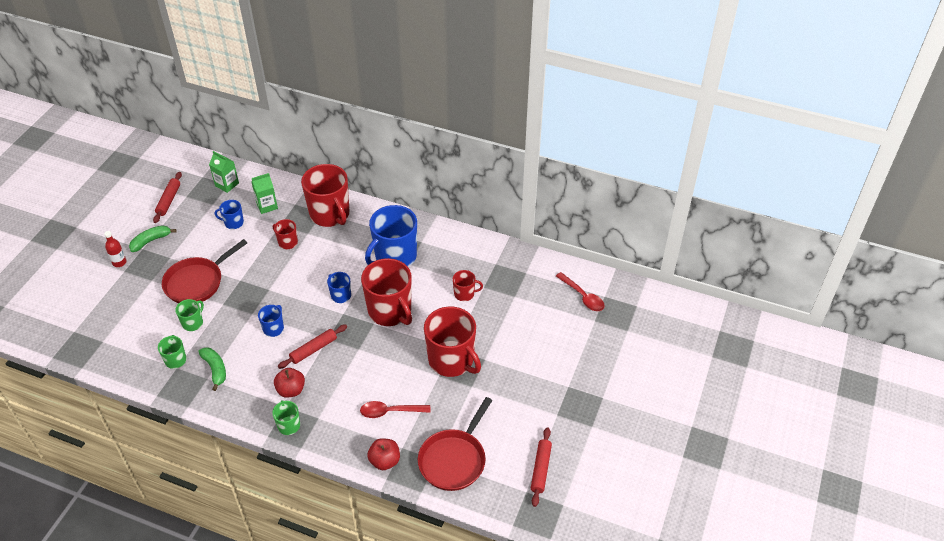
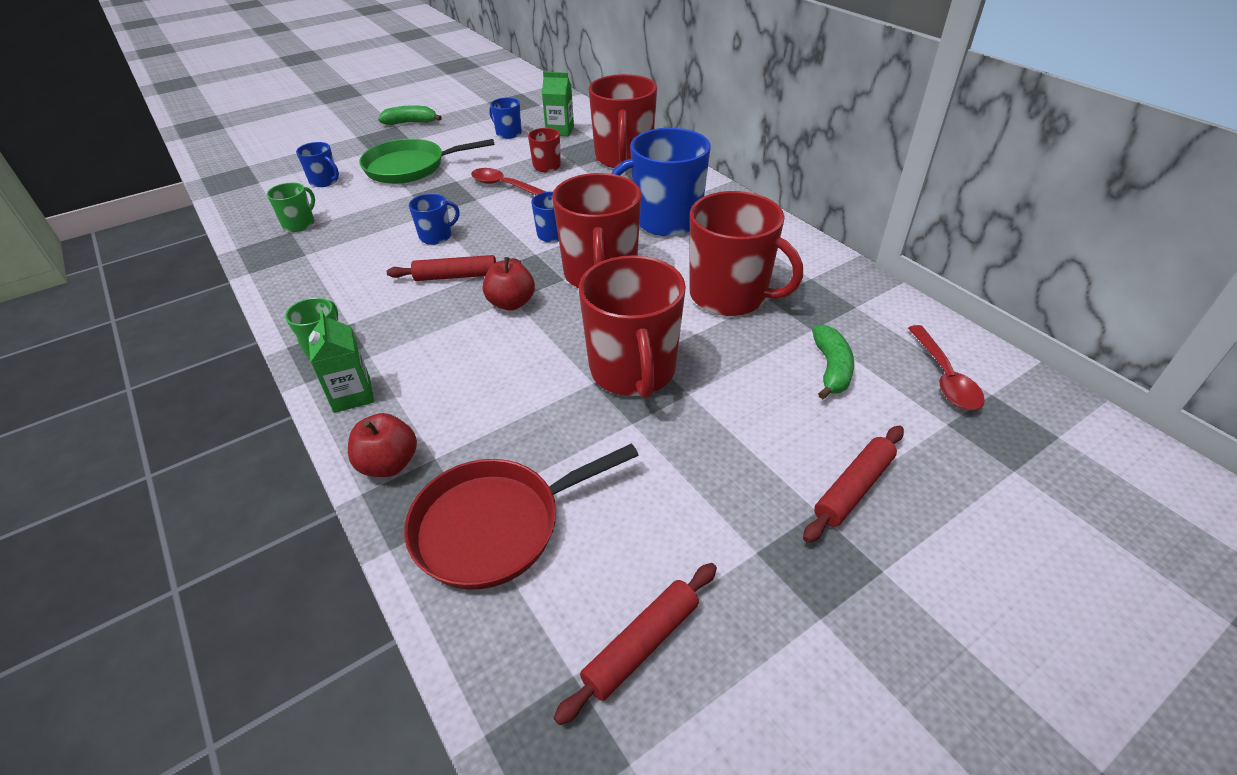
camera: 35 degrees right, 5 degrees down
red bottle [104,231,127,267] -> none
red rolling pin [153,172,182,223] -> red rolling pin moved to [803,425,904,543]
red pan [162,239,247,303] -> green pan [359,139,494,184]
green mug [175,299,204,331] -> none
green banana [198,347,226,391] -> green banana moved to [812,325,854,399]
green carton [209,151,239,193] -> green carton moved to [308,310,374,413]
red apple [274,368,305,398] -> red apple moved to [483,257,535,310]
red spoon [360,401,430,418] -> red spoon moved to [471,168,546,195]
red mug [453,270,483,301] -> red mug [689,191,803,316], size x2.11
none -> blue mug [296,142,339,187]

